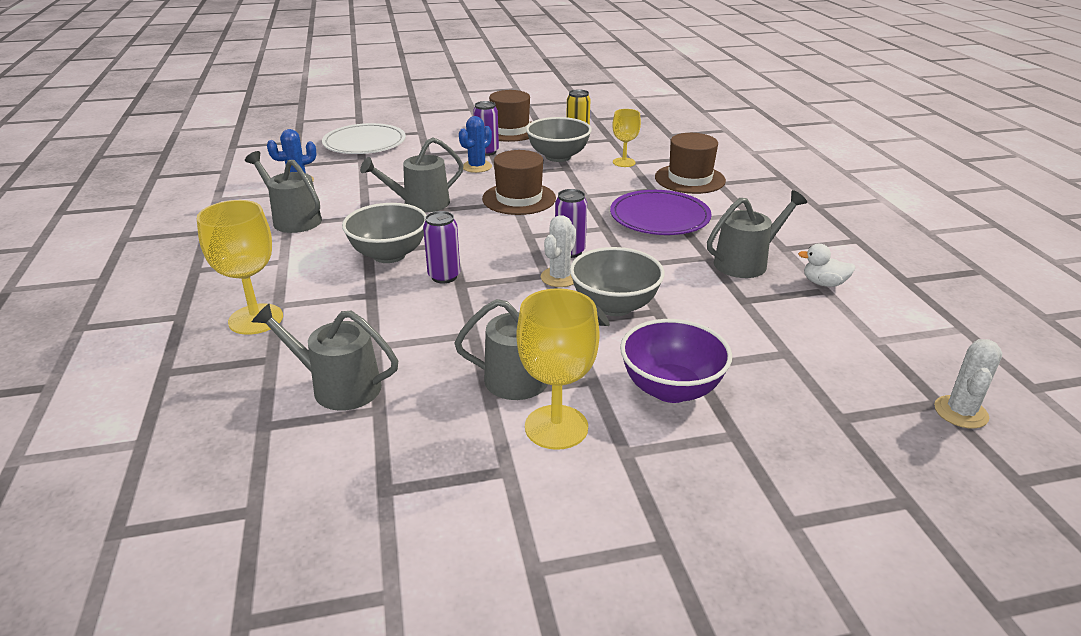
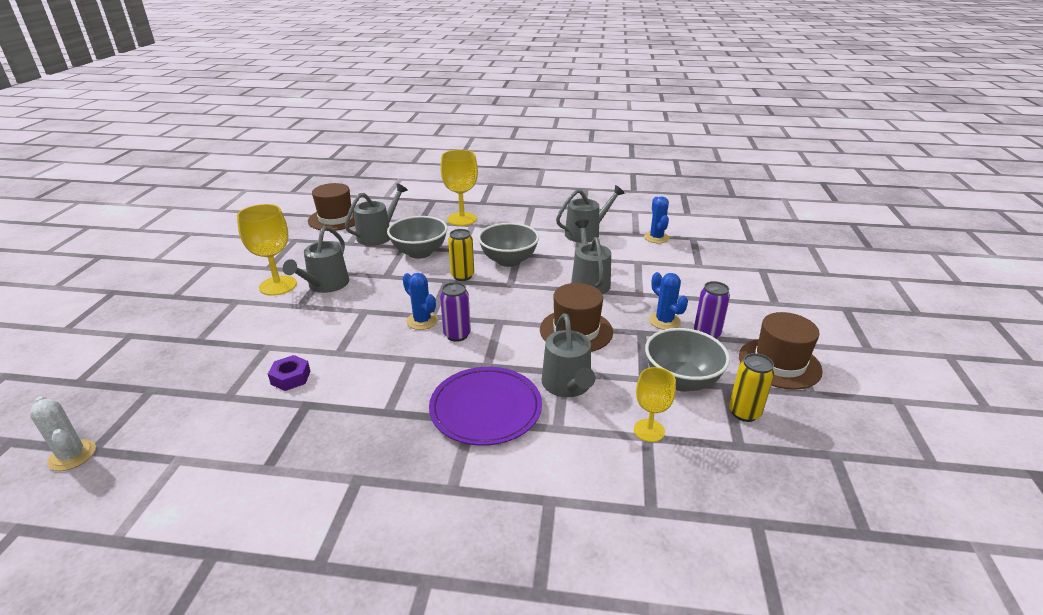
camera: 110 degrees right, 0 degrees up
white plate [322,123,406,154] -> none
purple can [423,211,460,284] -> yellow can [448,229,474,281]
white cactus [541,215,576,287] -> blue cactus [402,273,438,330]
grey bowl [570,247,665,316] -> grey bowl moved to [387,216,448,259]
purple bowl [620,319,732,403] -> none
brown hat [655,133,726,194] -> brown hat moved to [308,183,355,231]
grey watering can [707,190,807,278] -> grey watering can moved to [542,313,595,397]
white duck [798,244,856,287] -> none
none -> purple nut [268,355,311,391]

